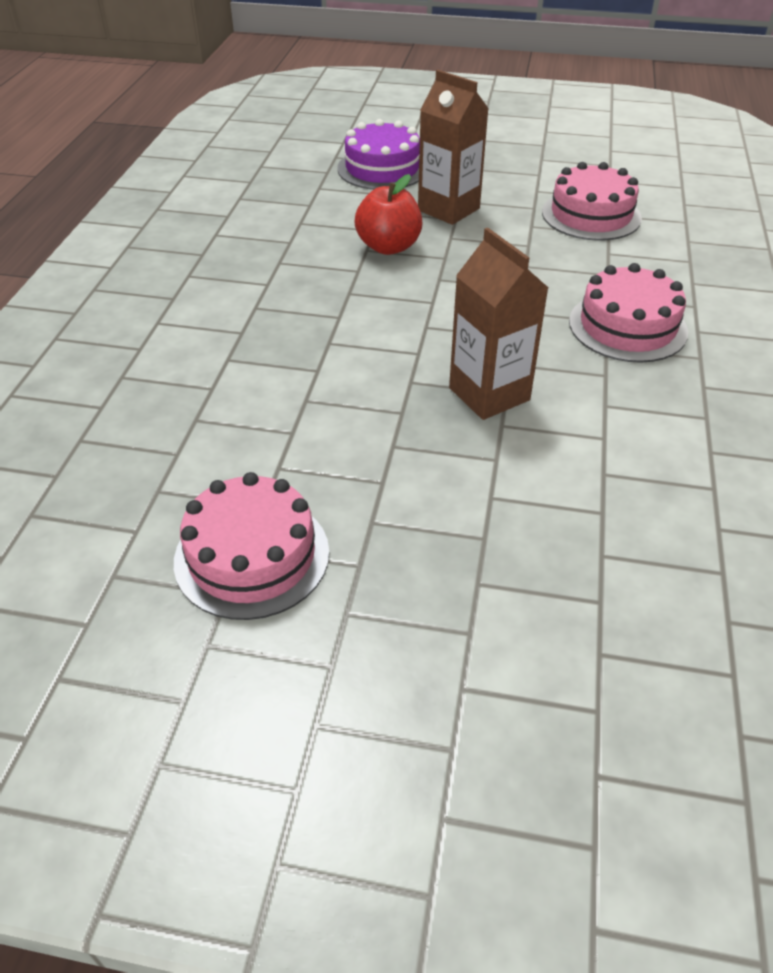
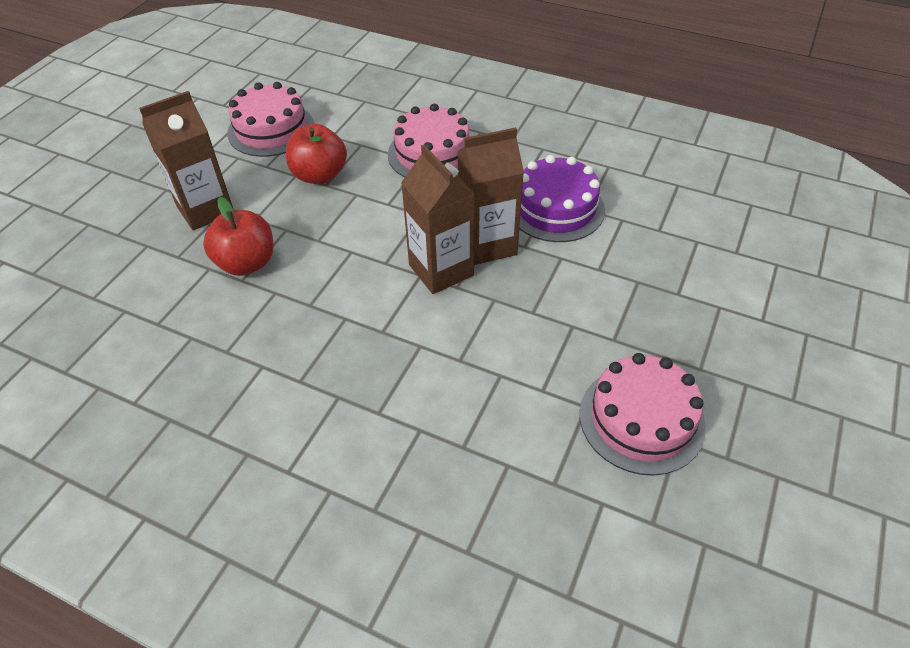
camera: 75 degrees left, 5 degrees up
purple cake [338,119,420,190] -> purple cake moved to [519,155,605,242]
none -> red apple [286,124,347,184]
none -> brown carton [401,145,475,294]

